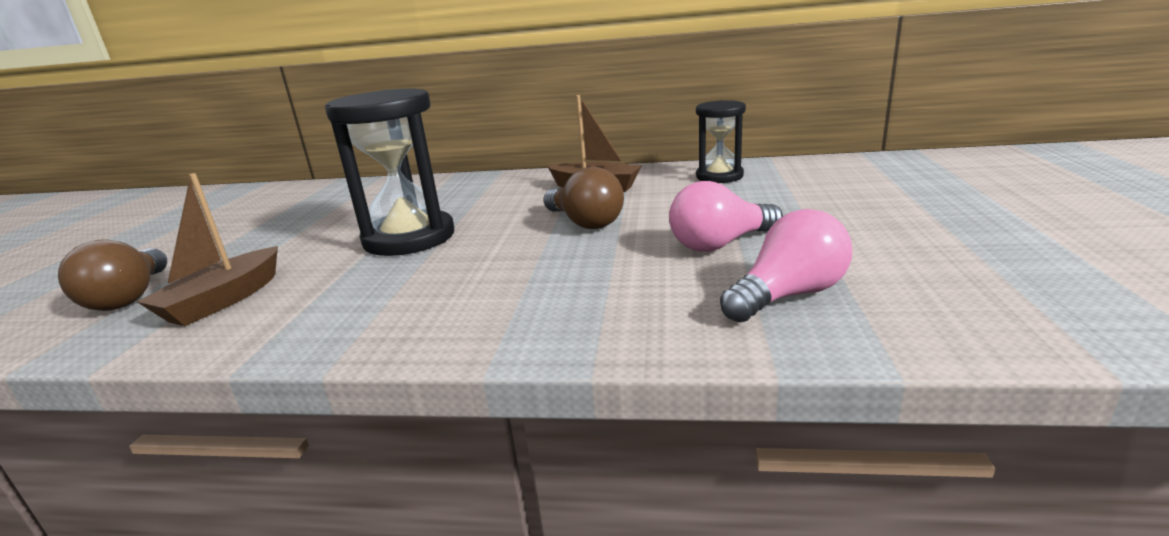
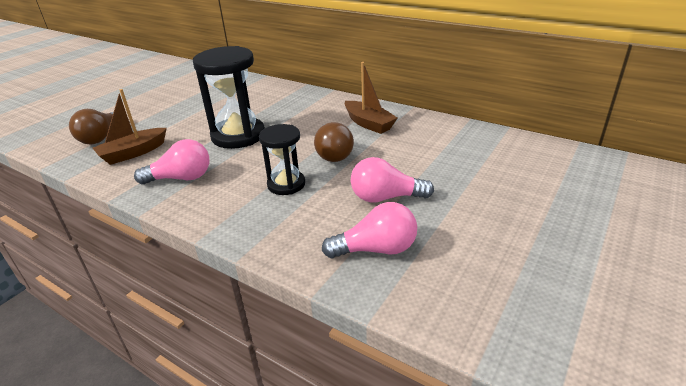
camera: 25 degrees right, 10 degrees up
black hourglass [696,100,746,183] -> black hourglass moved to [259,124,305,195]
none -> pink light bulb [134,139,209,184]

